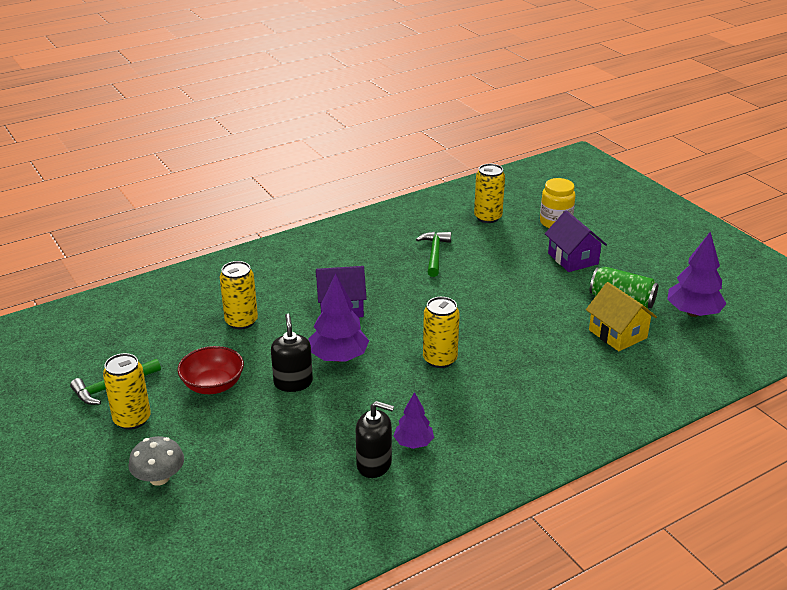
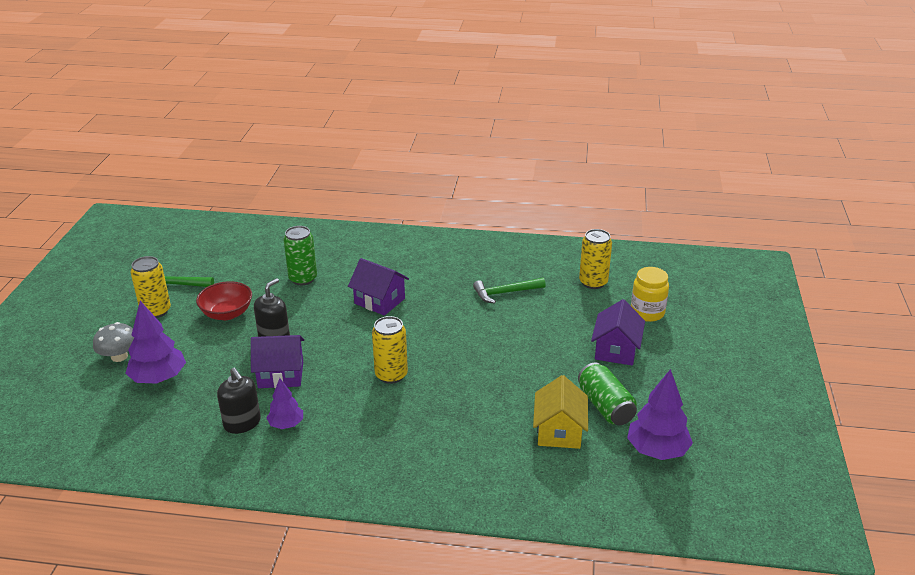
camera: 40 degrees right, 0 degrees up
yellow can [220,261,258,329] -> green can [283,226,317,285]
purple tree [309,273,369,362] -> purple tree moved to [125,301,186,384]
green hammer [416,232,451,277] -> green hammer turned 150 degrees counterclockwise [473,277,546,304]
none -> purple house [251,335,304,388]

